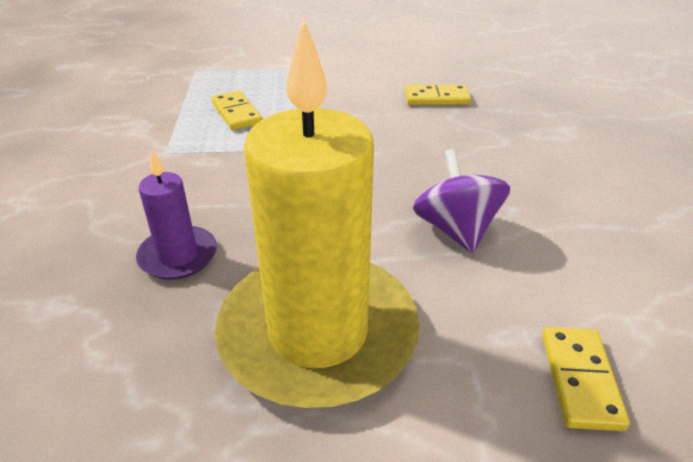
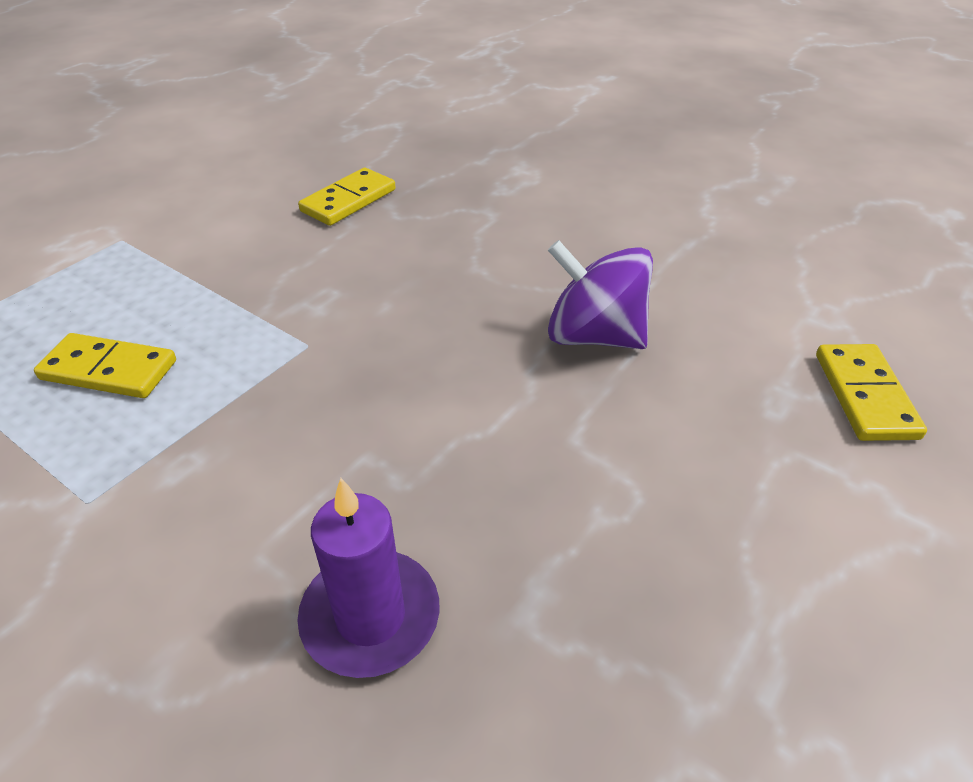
camera: 50 degrees left, 5 degrees up
yellow candle [214,18,420,408] -> none
yellow domino [542,327,630,431] -> yellow domino turned 45 degrees clockwise [816,344,927,441]

